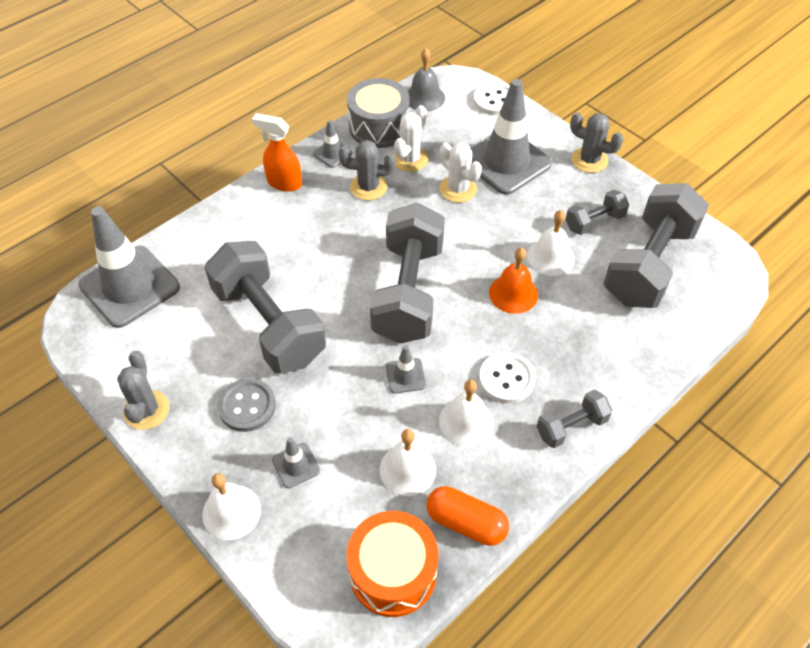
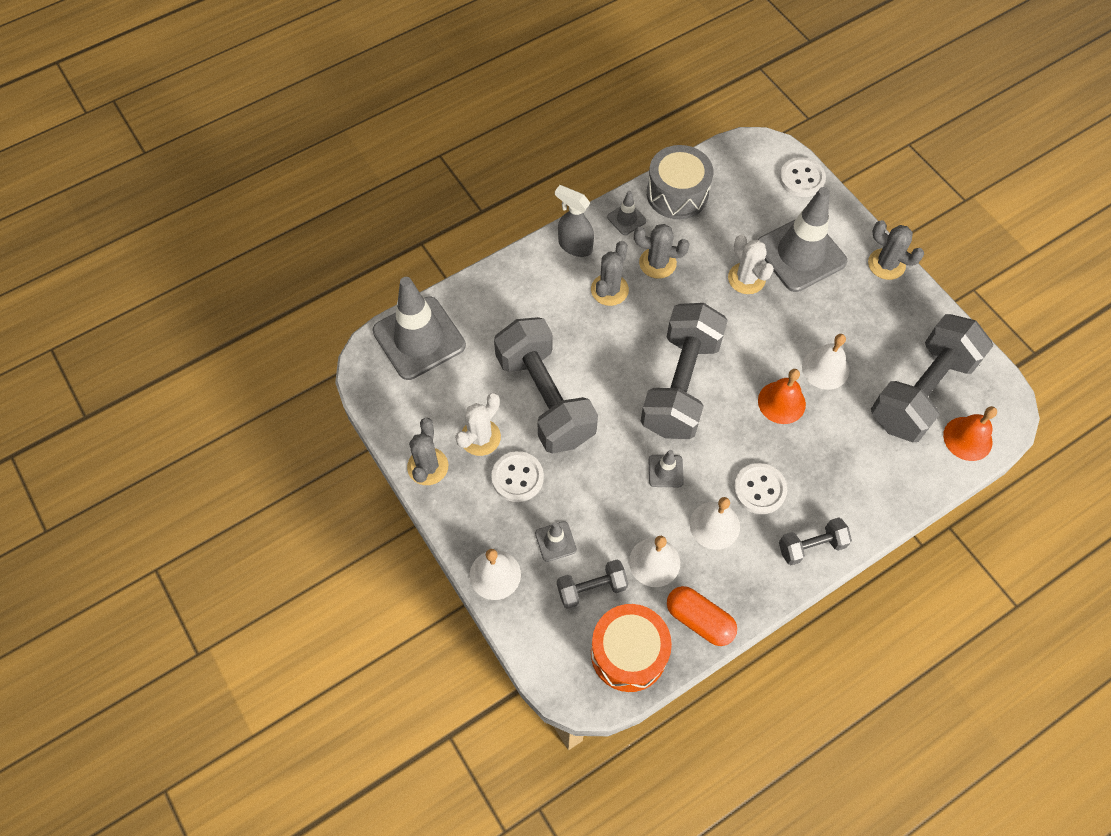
camera: 10 degrees right, 10 degrees up
grey button [218,378,276,432] -> white button [491,451,544,502]
orange spray bottle [252,113,302,192] -> grey spray bottle [555,185,594,257]
white cactus [393,105,429,172] -> white cactus moved to [455,393,501,456]
grey bell [408,48,445,111] -> none
grey dumbbell [565,190,629,235] -> grey dumbbell moved to [557,560,628,609]
none -> grey cactus [591,241,629,306]
none -> orange bell [943,406,997,461]

